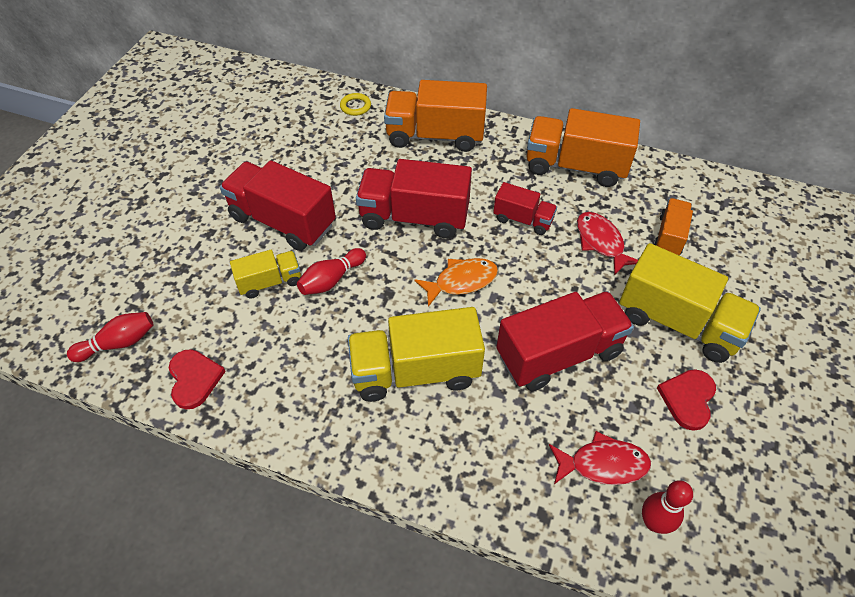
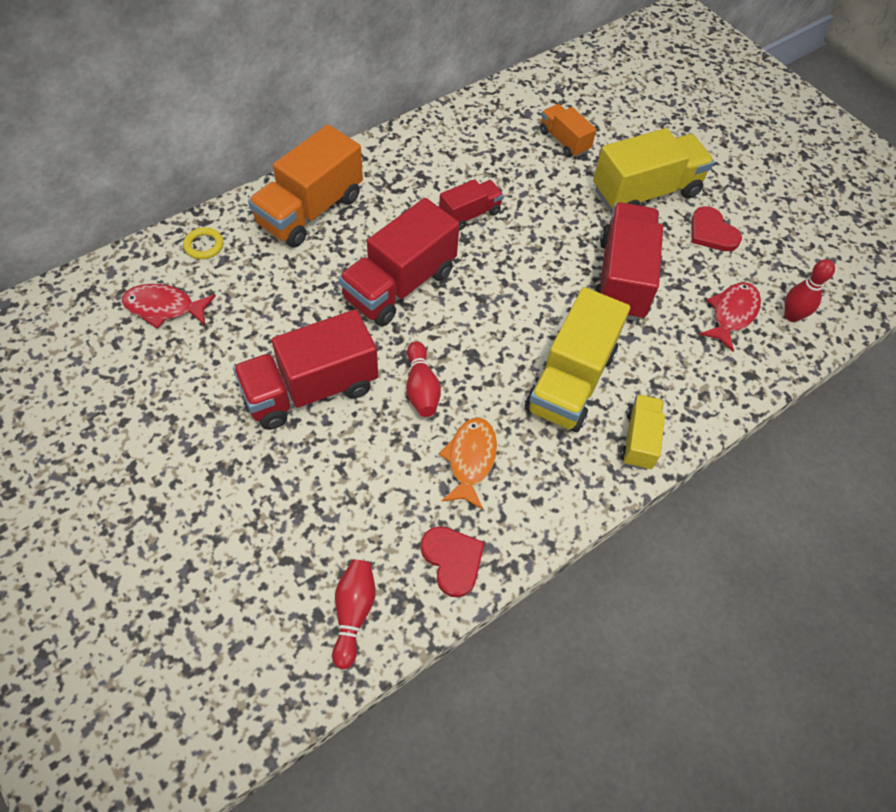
camera: 60 degrees left, 5 degrees up
red heart [169,349,226,410] -> red heart turned 45 degrees clockwise [420,526,485,598]
yellow truck [230,250,301,299] -> yellow truck moved to [621,394,665,470]
orange fish [414,258,498,307] -> orange fish moved to [439,418,497,510]
orange truck [527,108,640,187] -> none
red fish [577,212,638,276] -> red fish moved to [122,284,216,329]

